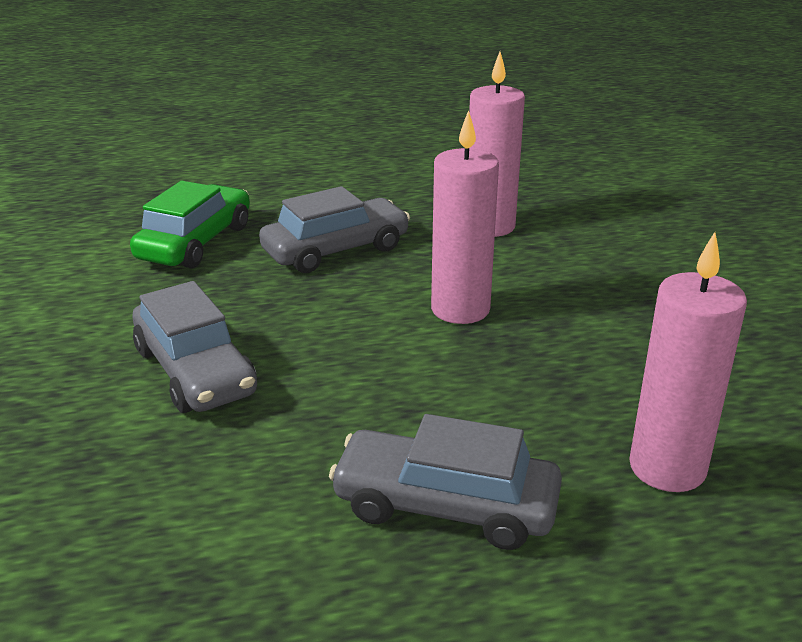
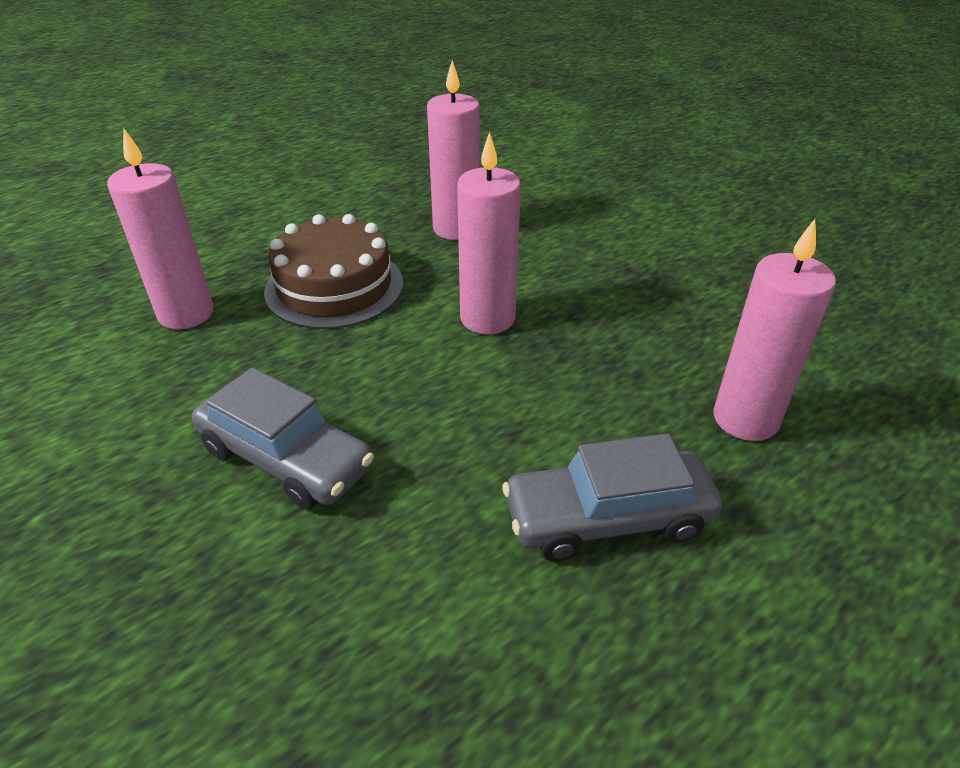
camera: 25 degrees left, 10 degrees up
green car [130,181,250,268] -> pink candle [107,129,214,329]
grey car [259,186,410,273] -> brown cake [264,214,403,329]

